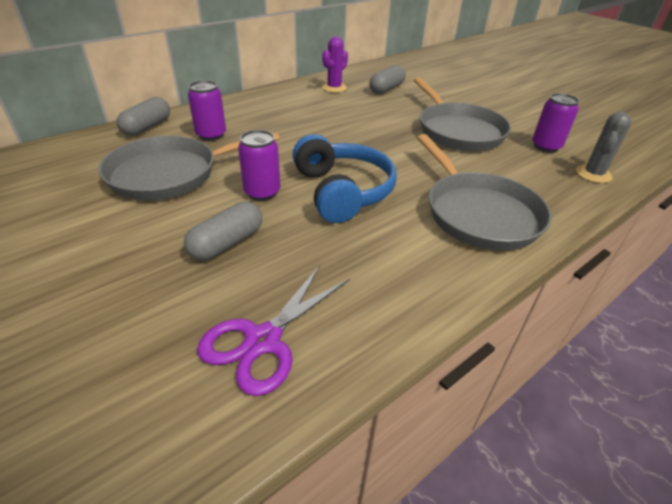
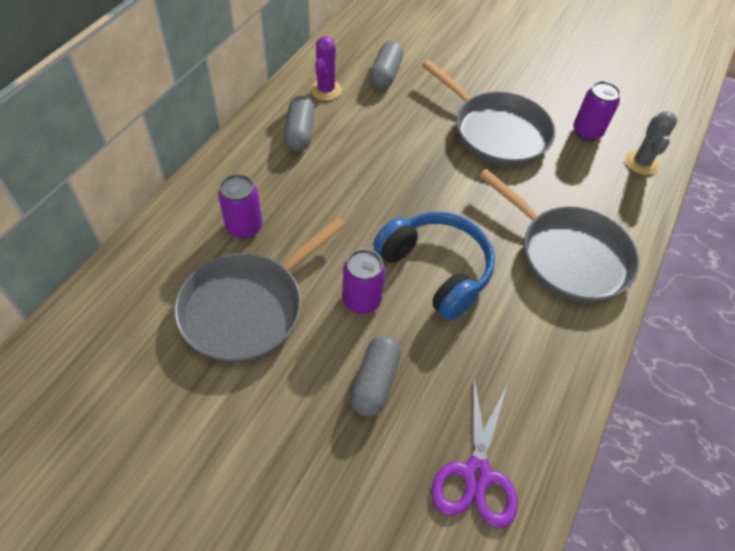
camera: 25 degrees left, 15 degrees up
grey capsule [117,97,170,136] -> grey capsule moved to [284,96,315,151]

